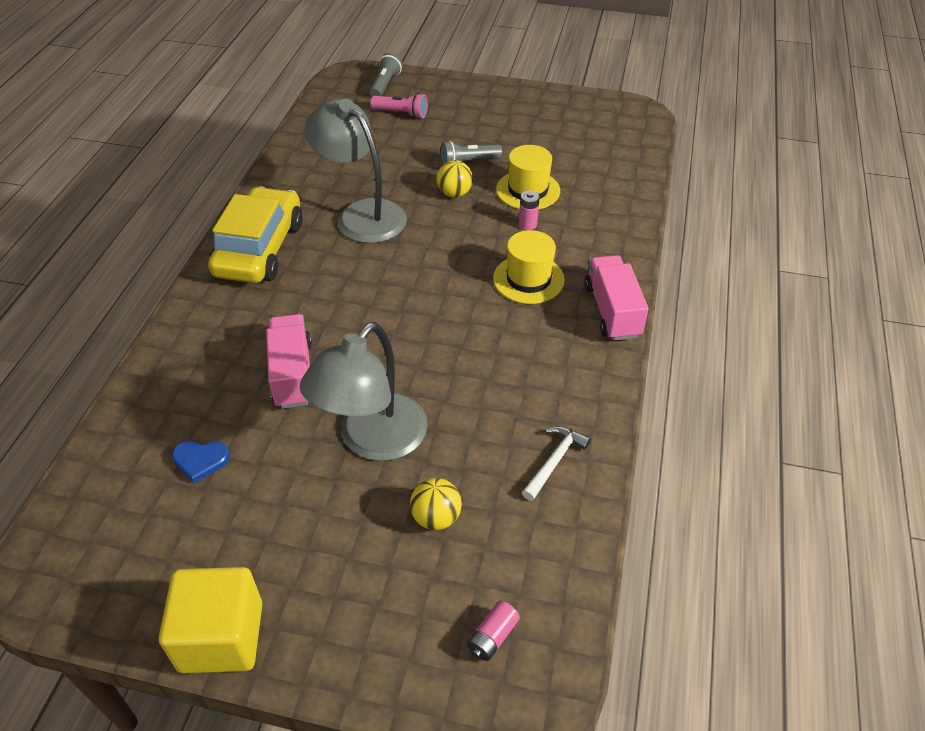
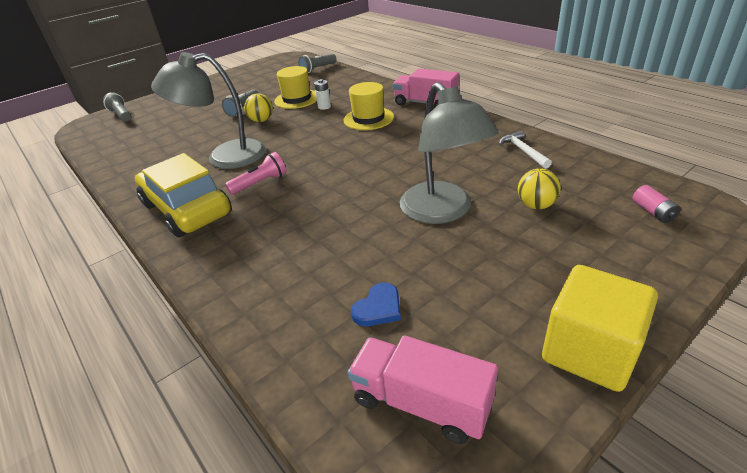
camera: 50 degrees left, 10 degrees down
pink truck [266,314,312,409] -> pink truck moved to [348,335,498,444]
pink flashlight [370,93,428,119] -> pink flashlight moved to [225,152,287,195]
pink battery [519,190,540,230] -> white battery [314,79,331,110]
none -> grey flashlight [298,54,336,73]

